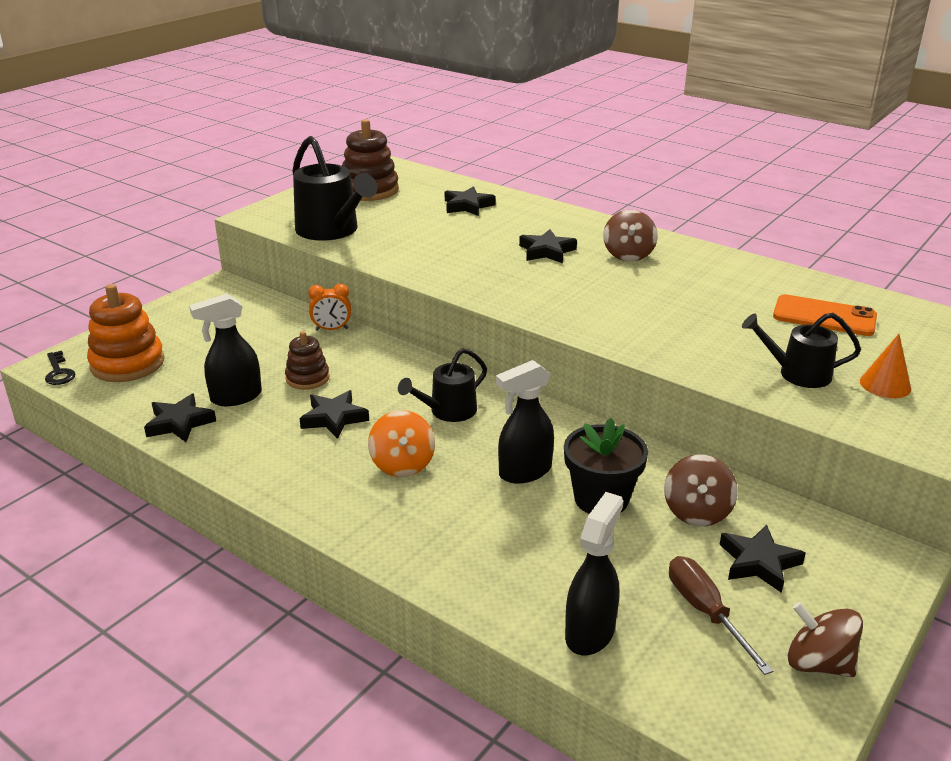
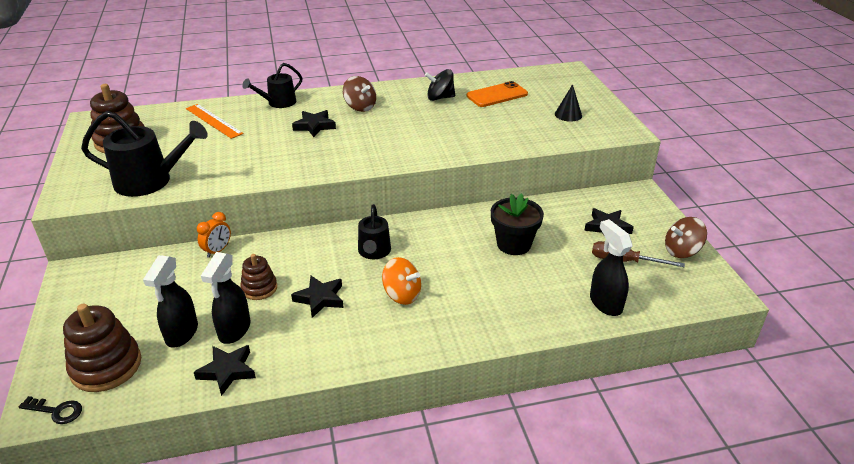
camera: 50 degrees left, 5 degrees up
orange stacking toy [87,284,165,382] -> brown stacking toy [63,304,141,392]
black star [445,186,496,216] -> orange ruler [186,104,244,139]
black spray bottle [496,360,554,484] -> black spray bottle moved to [143,255,198,347]
brown spinning top [664,455,737,526] -> none
black watering can [742,313,861,388] -> black watering can moved to [242,63,303,108]
orange cone [860,334,911,398] -> black cone [555,84,582,122]
none -> black spinning top [425,69,455,101]

